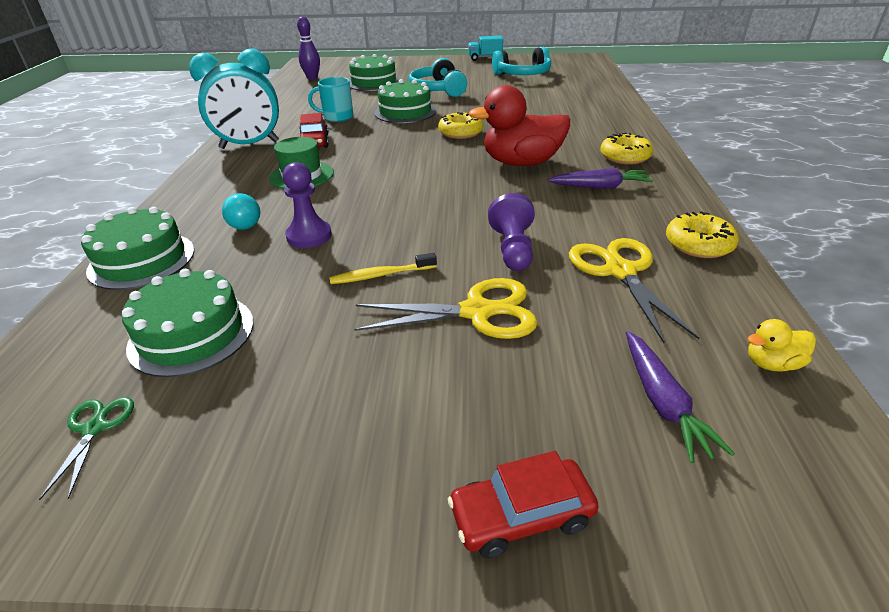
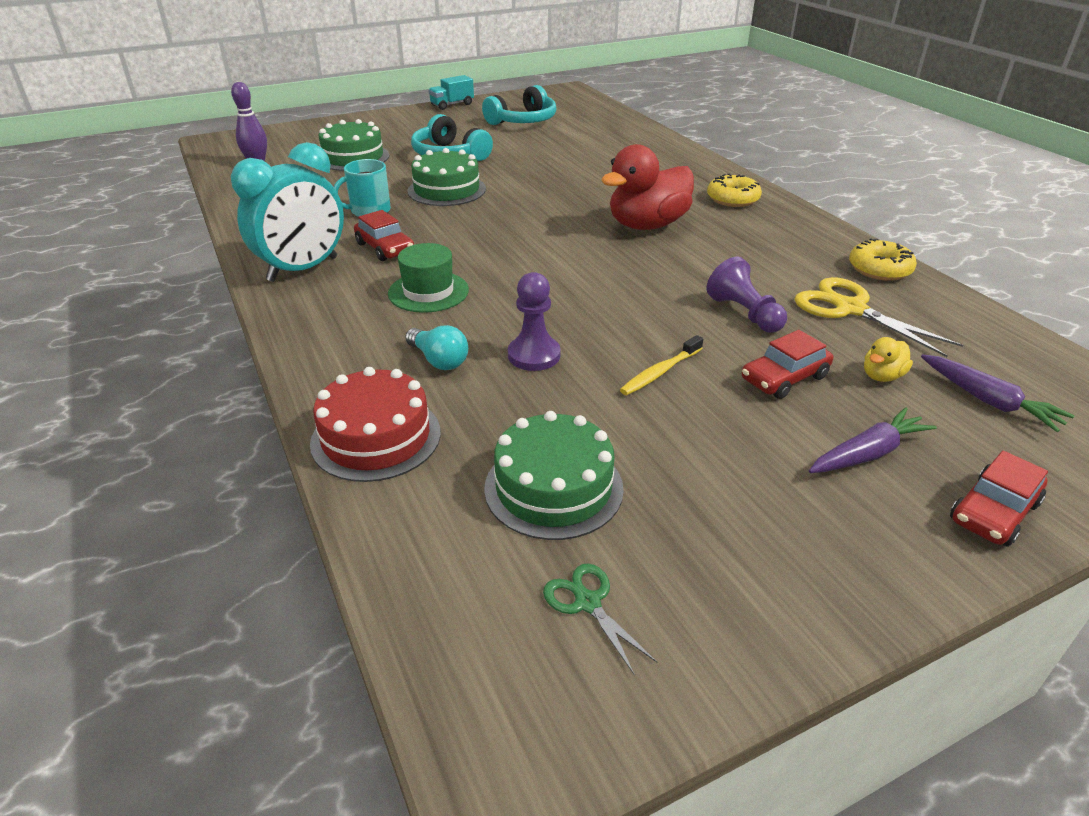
camera: 30 degrees left, 0 degrees up
green cake [81,207,194,290] -> red cake [310,367,441,482]
yellow scissors [354,278,537,339] -> red car [742,330,833,399]
yellow donut [438,112,483,139] -> none
purple carrot [548,168,653,189] -> purple carrot moved to [809,407,937,473]
yellow duck [748,319,816,372] -> yellow duck moved to [864,337,913,382]

